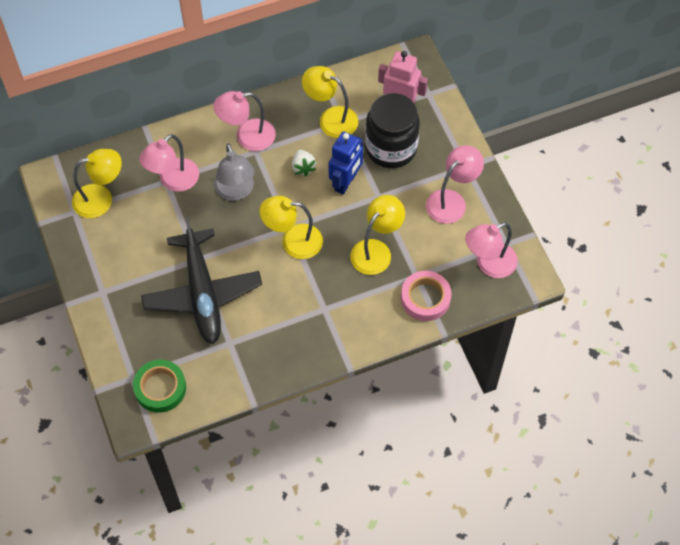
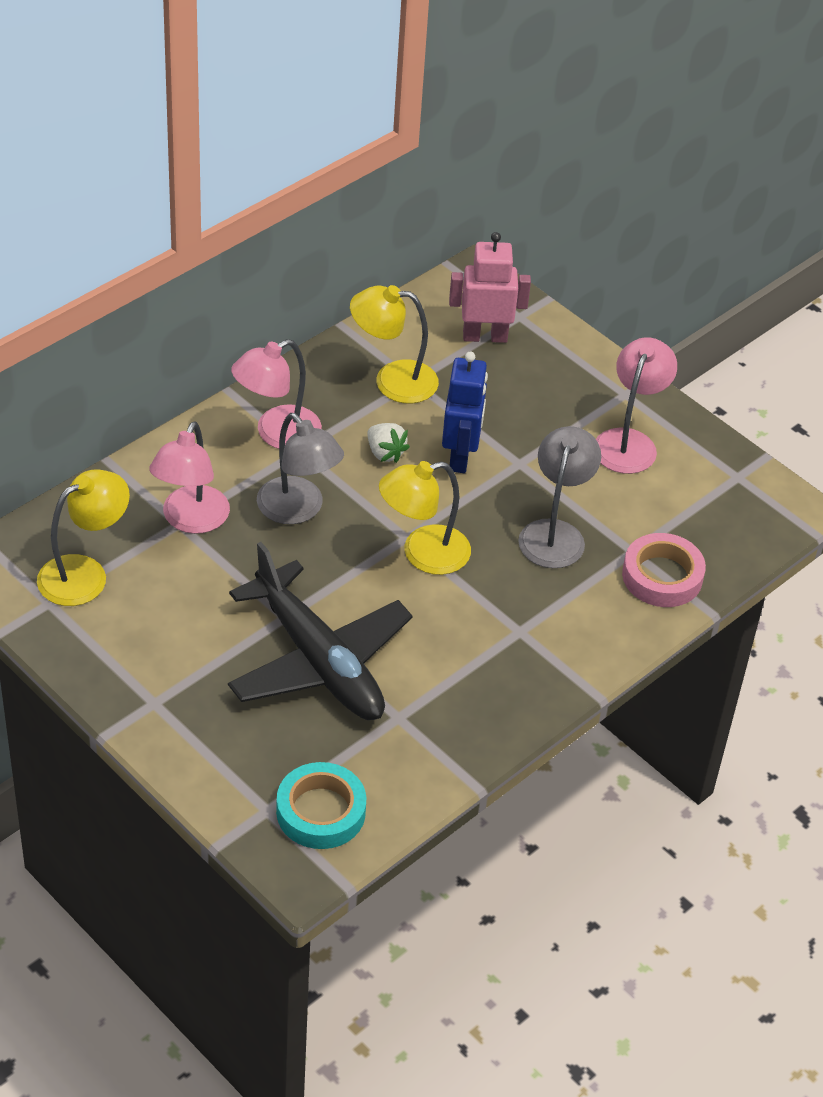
camera: 25 degrees left, 15 degrees down
green tape [133,360,186,413] -> turquoise tape [276,762,366,849]
yellow lamp [350,195,405,275] -> grey lamp [518,426,601,568]
black jar [365,93,420,168] -> none
pink lamp [465,222,518,278] -> none

